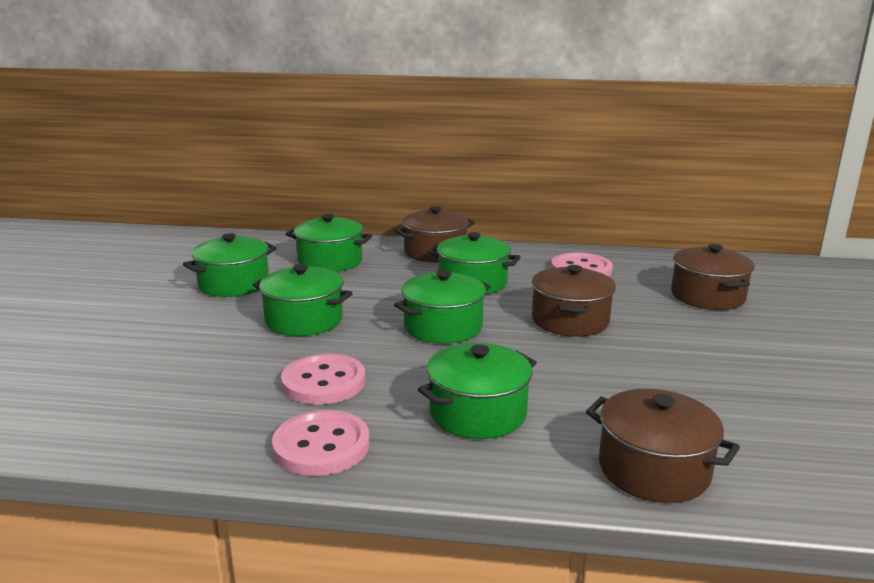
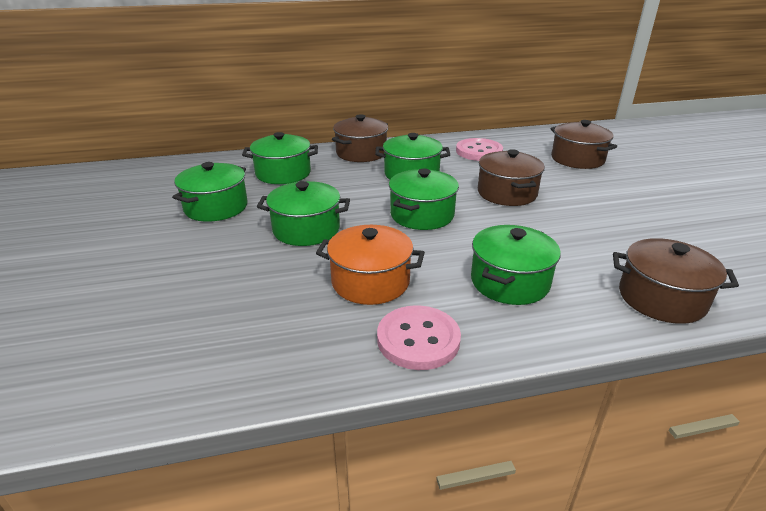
camera: 20 degrees left, 10 degrees up
pink button [281,353,365,405] -> orange pot [316,225,425,305]

